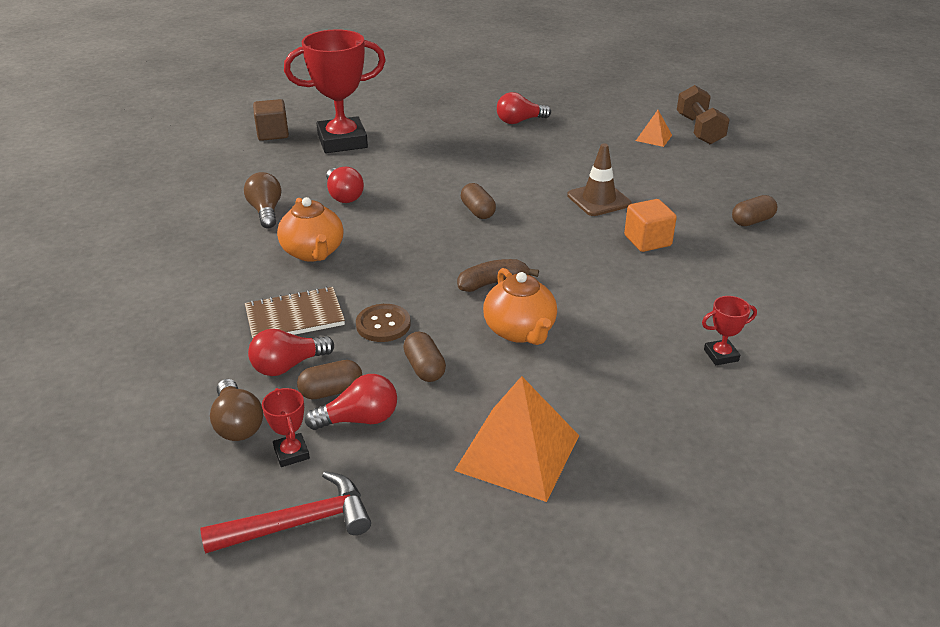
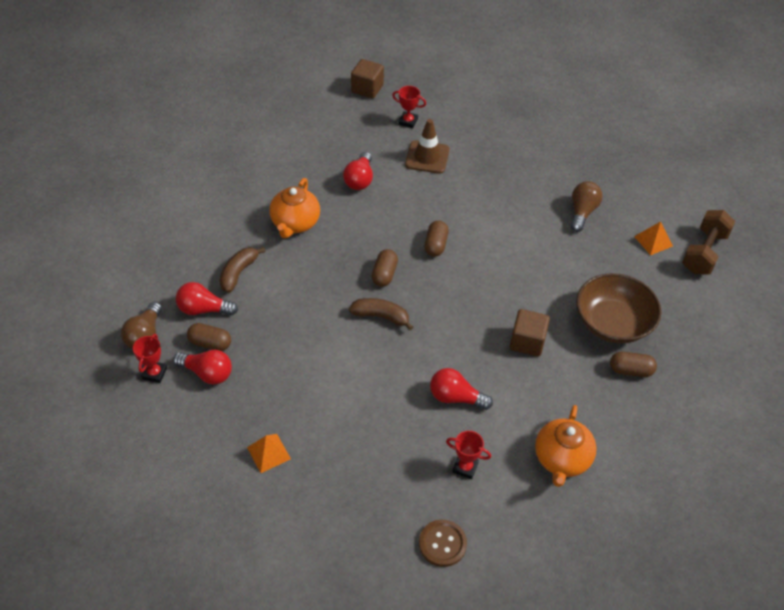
camera: 35 degrees right, 15 degrees up
red hammer [200,471,371,553] -> none
brown light bulb [244,172,281,228] -> brown light bulb moved to [571,181,603,232]
brown notebook [245,287,345,339] -> brown banana [219,247,266,293]
red trophy [284,30,386,153] -> red trophy [392,86,426,128], size x0.42
brown button [356,304,411,342] -> brown button moved to [419,520,467,567]
brown capsule [403,332,446,382] -> brown capsule moved to [371,249,398,287]
orange pyramid [454,376,579,502] -> orange pyramid [247,434,291,473], size x0.49
orange teapot [483,268,557,345] -> orange teapot moved to [535,405,597,487]
red light bulb [497,92,551,124] -> red light bulb moved to [430,368,493,410]
brown traffic cone [567,143,631,216] -> brown traffic cone moved to [405,119,449,173]
orange cube [624,199,677,252] -> brown cube [510,309,550,357]
none -> brown bowl [576,273,661,343]

